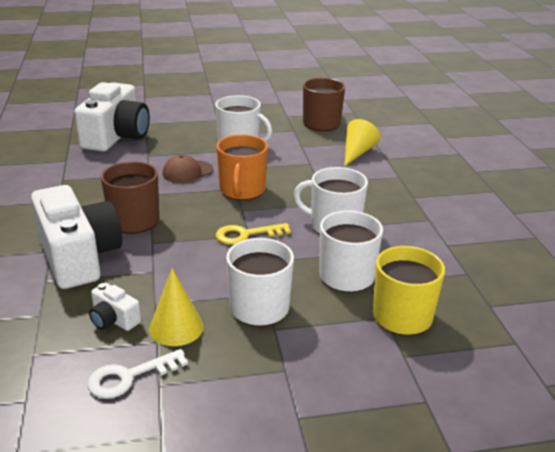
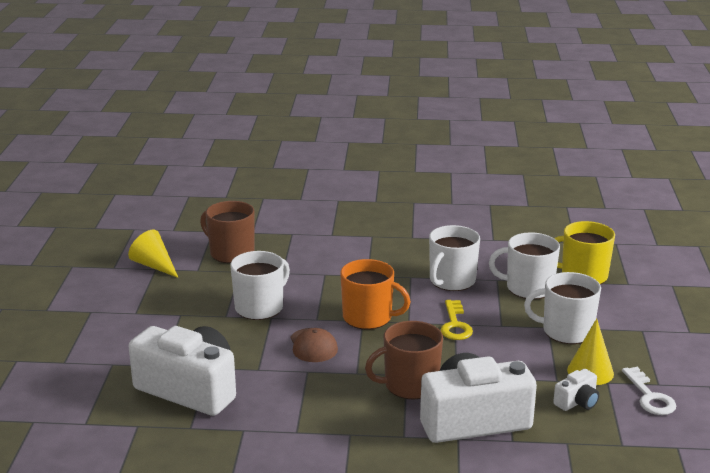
camera: 75 degrees left, 5 degrees down
yellow cone [344,119,380,166] -> yellow cone moved to [128,230,179,278]

